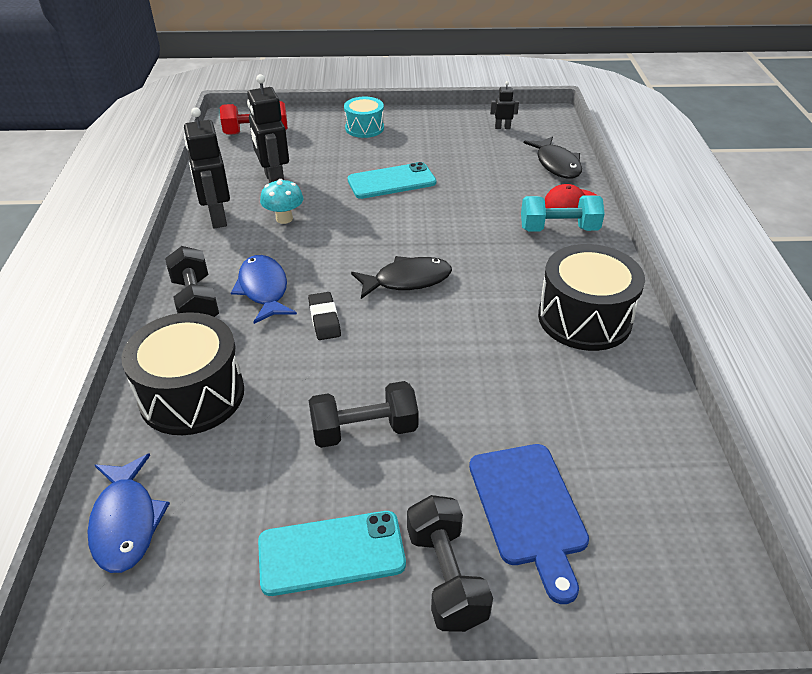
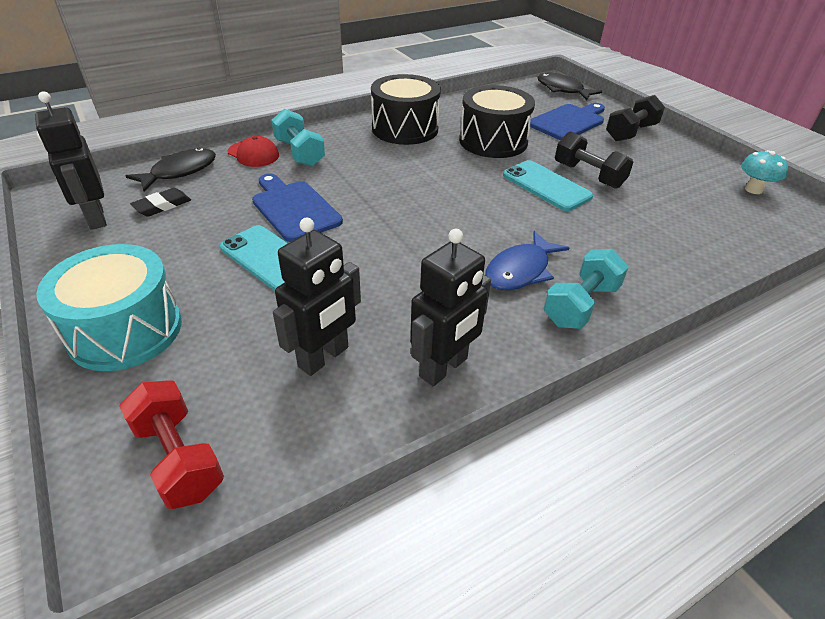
camera: 120 degrees left, 0 degrees up
blue fish [87,453,170,573] -> none
black drum [121,312,244,435] -> black drum moved to [459,85,535,158]
black dumbbell [165,246,219,317] -> turquoise dumbbell [543,249,629,329]
turquoise phone [258,511,406,596] -> turquoise phone moved to [503,160,593,211]
turquoise mushroom [260,179,303,224] -> turquoise mushroom moved to [741,150,788,194]
black eraser [308,292,341,340] -> black eraser moved to [130,188,191,217]
turquoise drum [344,97,384,138] -> turquoise drum [36,244,182,371], size x1.70
black fish [351,256,452,299] -> black fish moved to [537,73,602,100]
black robot [490,81,519,129] -> black robot [35,91,107,230], size x2.04
none -> blue cutting board [252,174,343,242]

